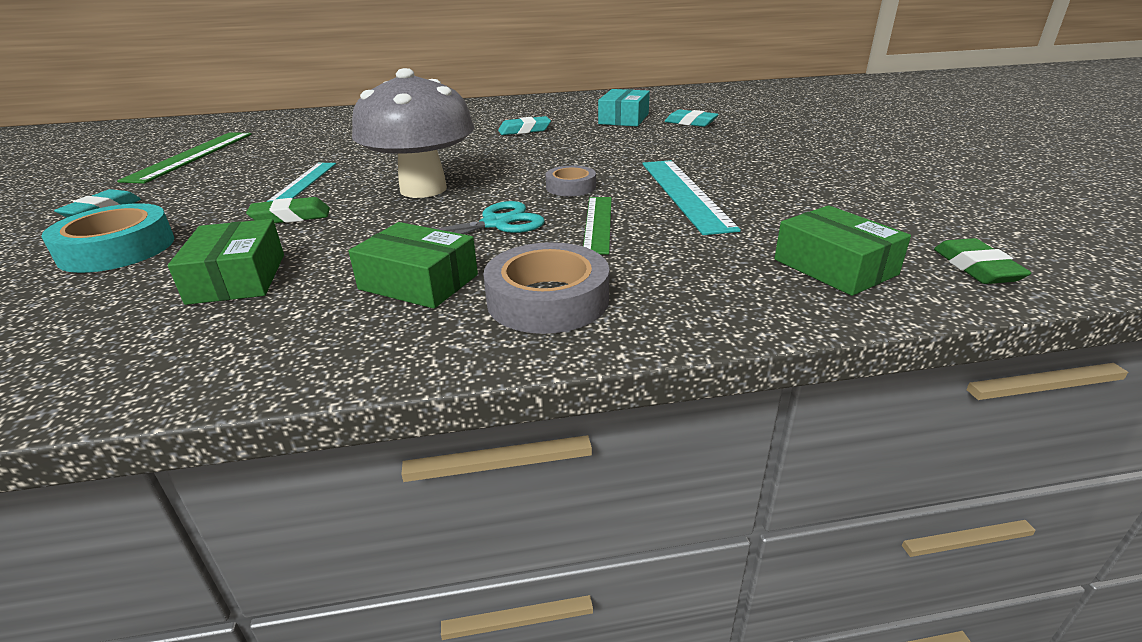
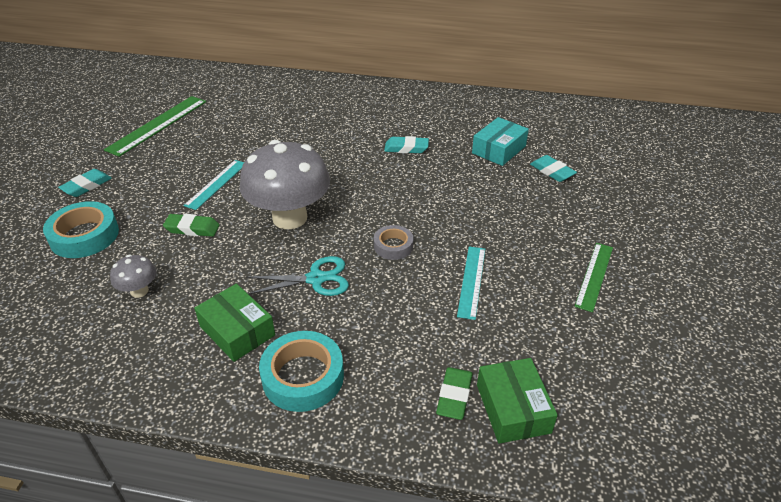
camera: 20 degrees right, 10 degrees up
green box [168,219,284,305] -> grey mushroom [110,254,157,298]
grey tape [483,242,609,334] -> turquoise tape [259,331,344,412]
green ruler [583,197,612,254] -> green ruler moved to [575,243,613,312]
turquoise ruler [642,160,741,235] -> turquoise ruler [457,247,485,320], size x0.63
green eraser [934,238,1031,284] -> green eraser moved to [436,367,473,420]

